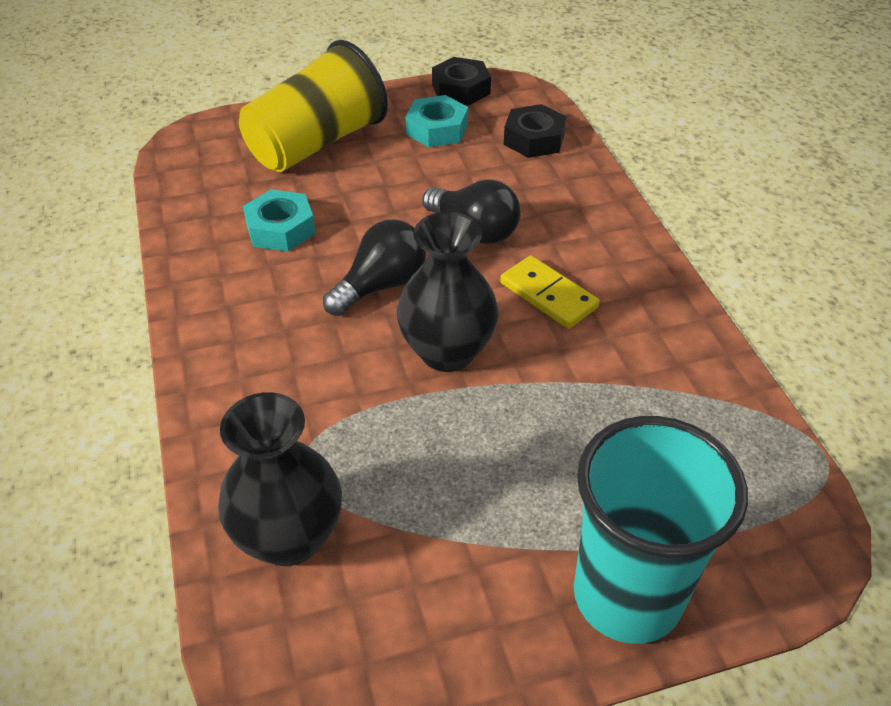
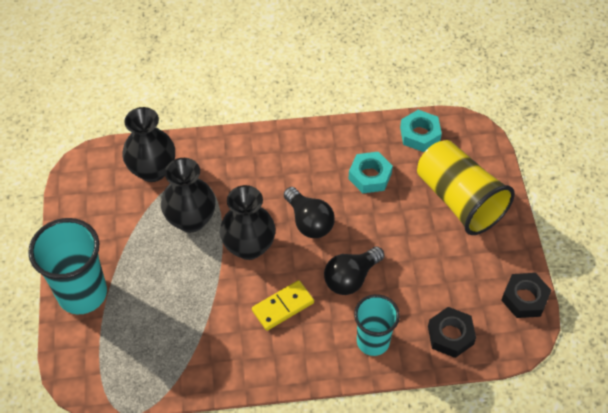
camera: 100 degrees right, 10 degrees up
turquoise nut [406,95,468,147] -> turquoise nut moved to [400,110,442,152]
none -> black vase [161,158,215,232]
none -> turquoise cup [354,294,400,356]

